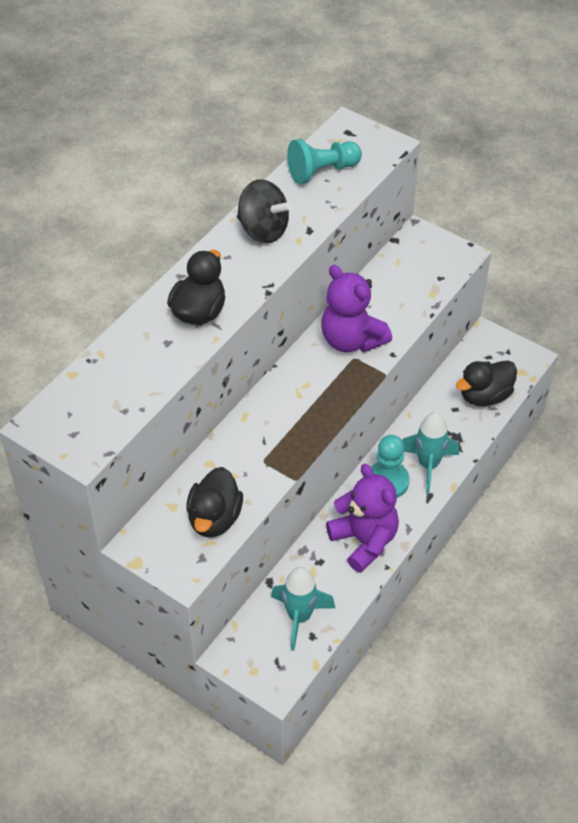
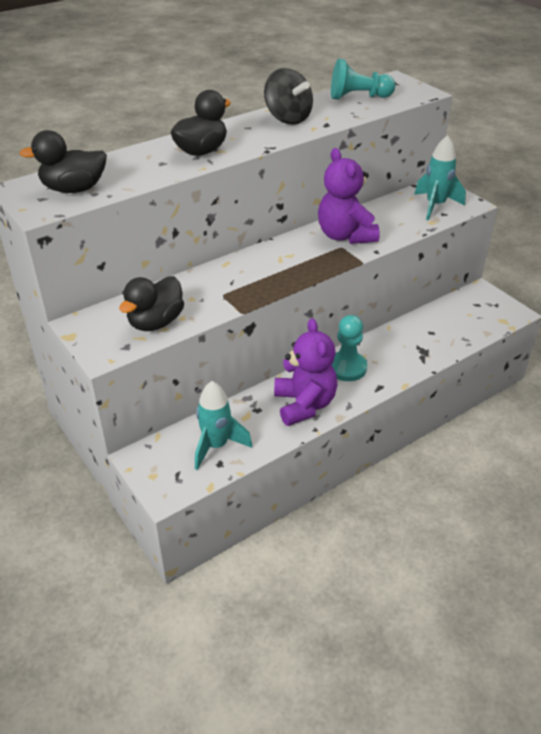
camera: 20 degrees right, 10 degrees down
turquoise rocket [402,412,459,494] -> turquoise rocket moved to [414,135,466,220]
black duck [456,360,517,406] -> black duck moved to [19,130,107,193]

